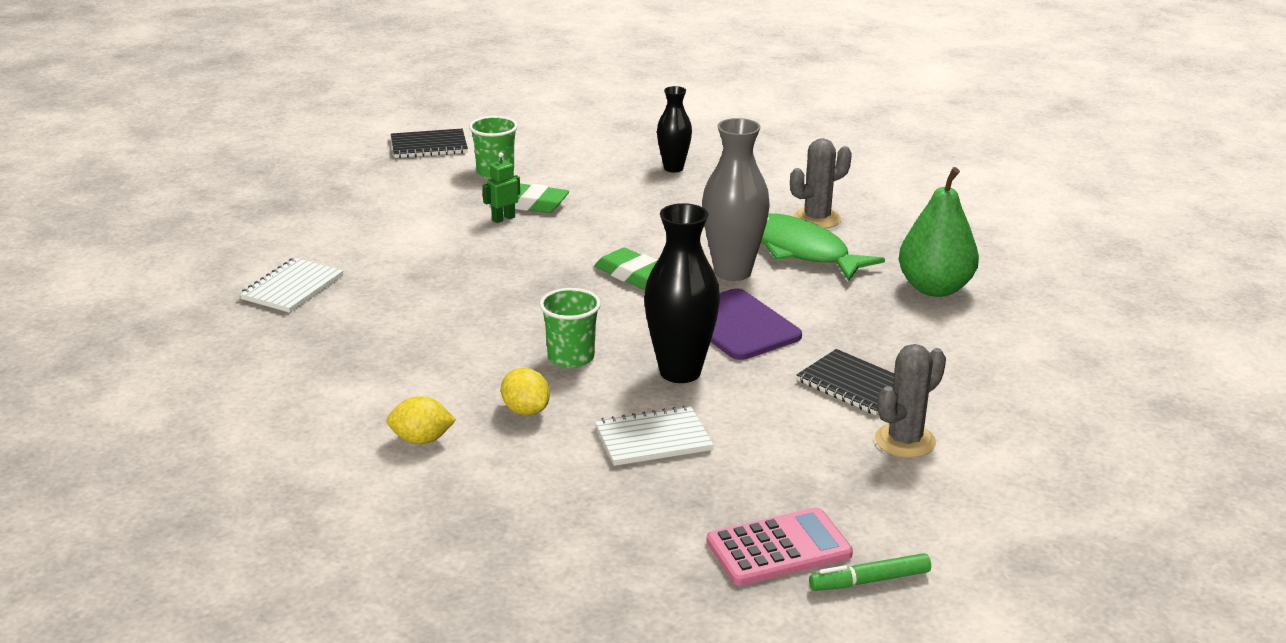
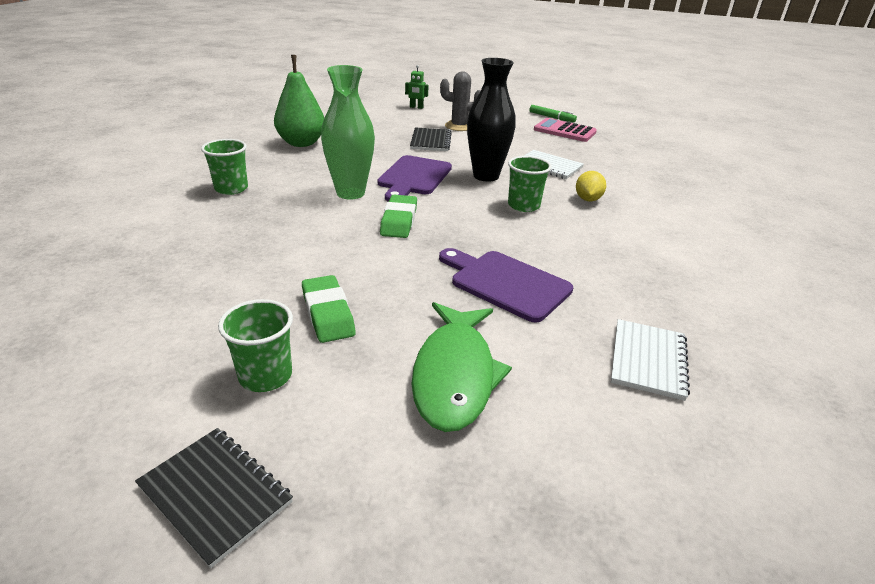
camera: 130 degrees left, 5 degrees up
white notebook [239,258,343,313] -> white notebook turned 60 degrees counterclockwise [611,319,690,401]
yellow lemon [386,396,456,444] -> none
green robot [482,152,520,223] -> green robot moved to [405,65,429,109]
black vase [657,86,692,172] -> none
grey vase [702,118,770,281] -> green vase [321,65,375,199]
green fish [761,213,885,281] -> green fish moved to [412,302,512,432]
grey cactus [790,138,852,229] -> green cup [201,139,248,195]
none -> purple cutting board [439,248,573,322]

